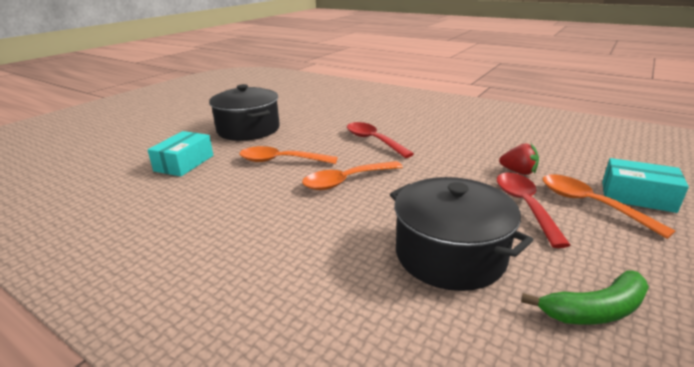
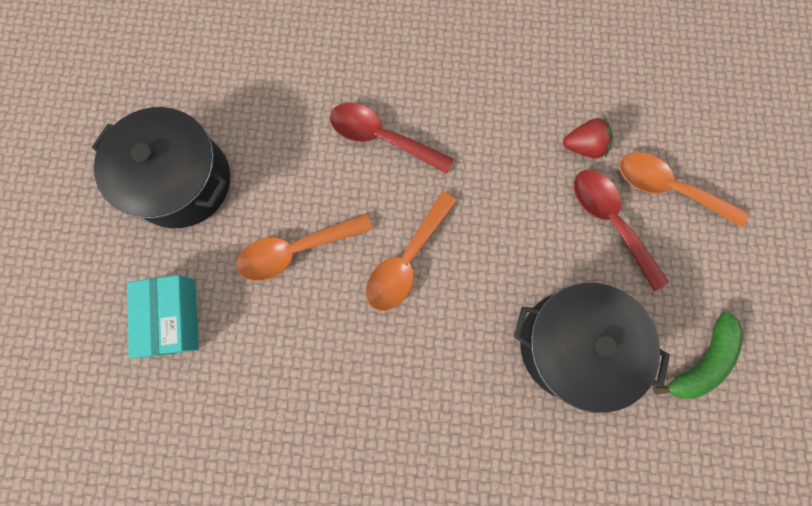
camera: 30 degrees left, 50 degrees up
turquoise box [602,158,689,213] -> none

